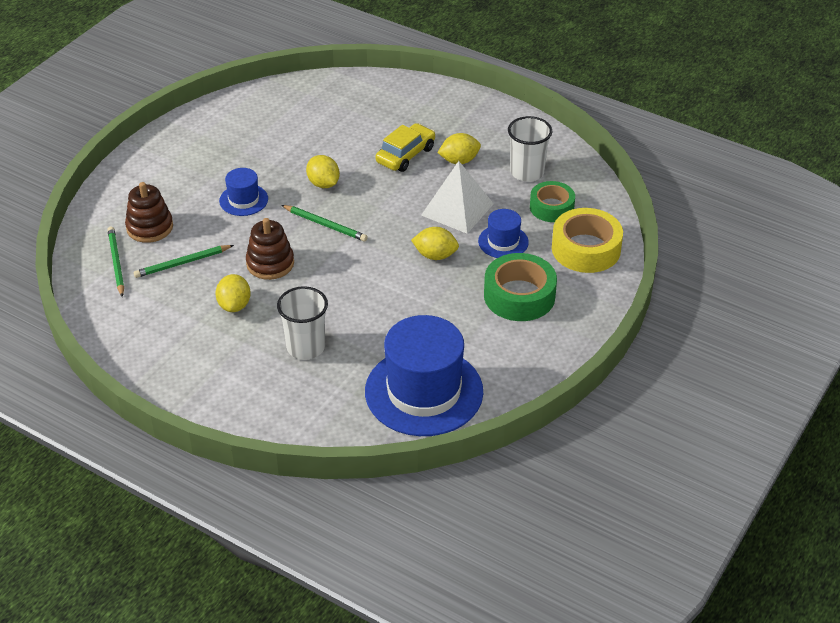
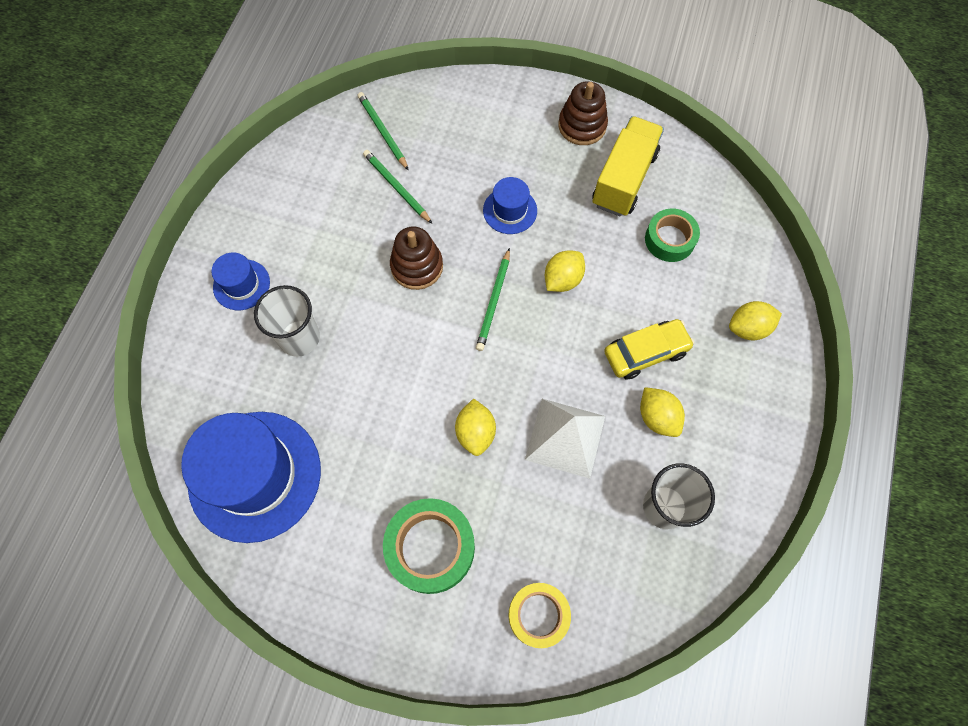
camera: 75 degrees right, 25 degrees up
green pencil [108,227,124,297] -> green pencil turned 90 degrees counterclockwise [358,92,408,170]
brown stacking toy [125,182,173,243] -> brown stacking toy moved to [558,81,608,145]
yellow lemon [215,274,251,312] -> yellow lemon moved to [729,301,782,340]
yellow car [376,123,435,172] -> yellow car turned 45 degrees counterclockwise [604,319,694,380]
blue hat [478,209,529,258] -> blue hat moved to [211,252,270,310]
green tape [530,181,575,222] -> green tape moved to [645,209,700,262]
yellow tape [552,208,623,273] -> yellow tape [509,583,571,648], size x0.66
none -> yellow truck [592,116,664,217]

